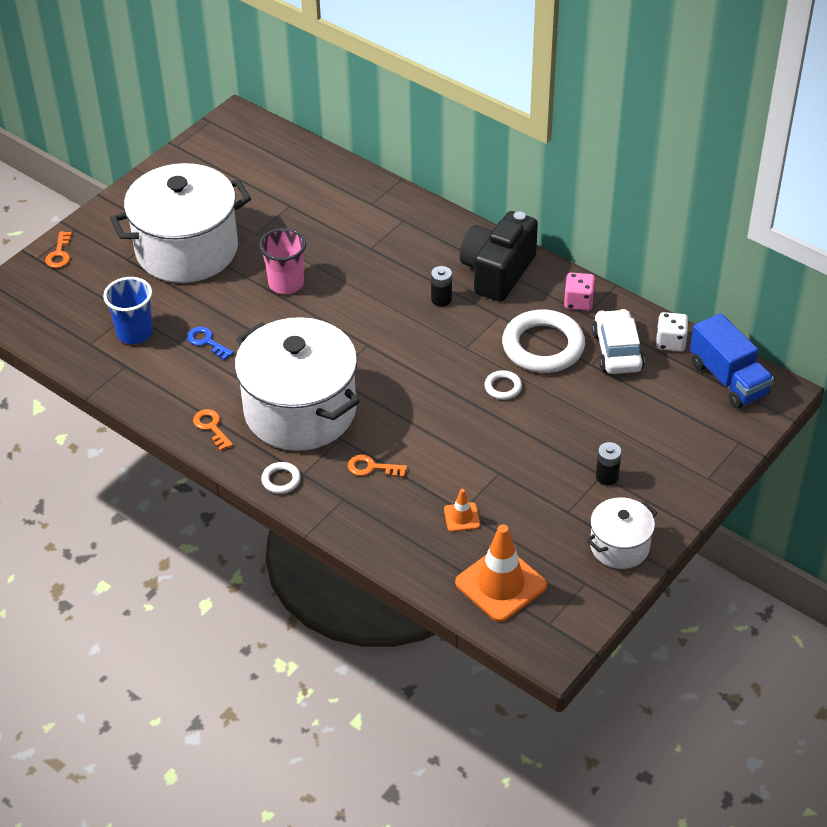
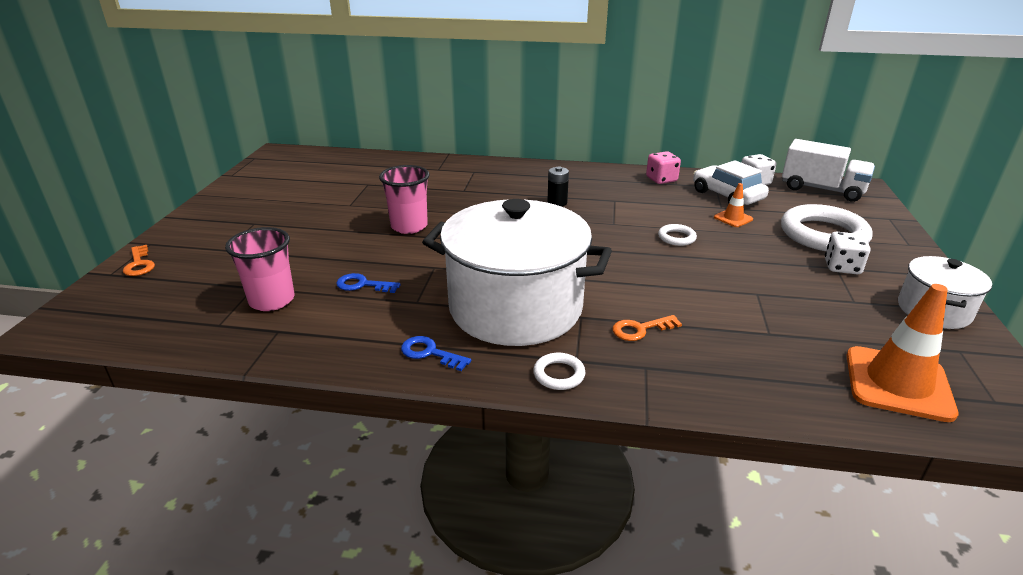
camera: 30 degrees left, 15 degrees down
blue cup [103,277,153,344] -> pink cup [225,227,294,311]
white pot [110,163,251,283] -> none
orange key [193,409,233,451] -> blue key [401,336,471,371]
orange traffic cone [444,489,480,532] -> orange traffic cone moved to [714,183,753,227]
black camera [460,211,538,302] -> none
white ring [502,309,585,373] -> white ring moved to [781,204,873,251]
black battery [596,442,622,485] -> white dice [825,231,870,274]
blue truck [690,313,774,409] -> white truck [782,139,875,202]

